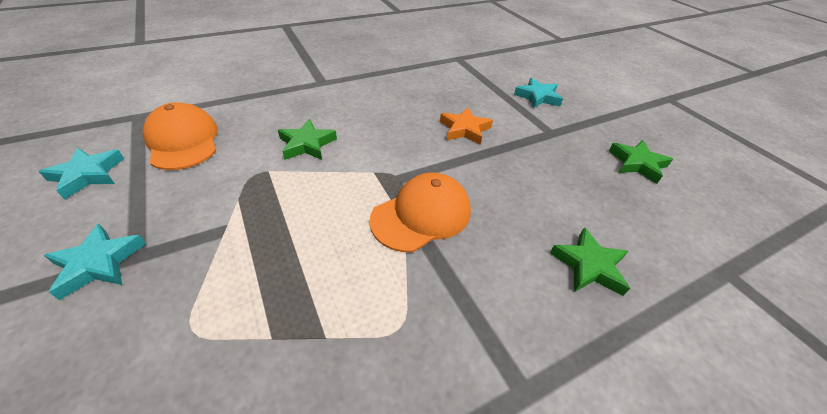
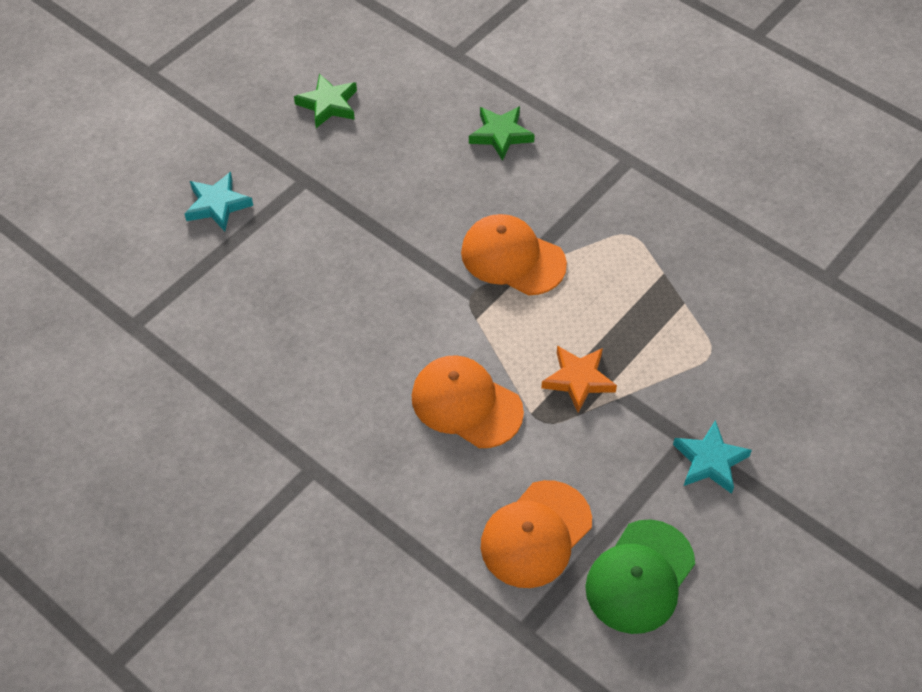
camera: 110 degrees left, 10 degrees up
turquoise star [39,148,124,200] -> green cap [585,519,695,634]
green star [278,119,337,160] -> orange cap [412,355,524,448]
orange star [440,107,493,145] -> orange star moved to [541,346,617,413]

